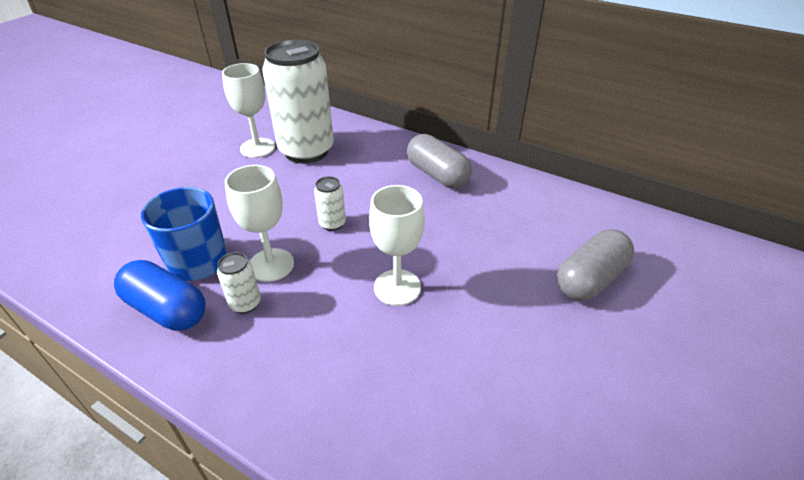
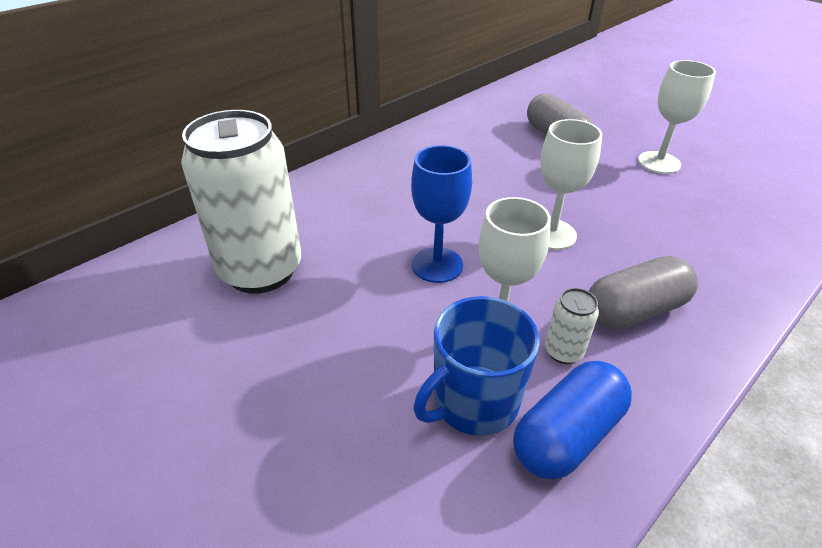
camera: 75 degrees left, 0 degrees up
white goblet [222,63,275,158] -> white goblet moved to [638,60,716,174]
white can [314,176,346,231] -> blue goblet [411,145,472,283]
grey capsule [407,134,472,188] -> grey capsule moved to [589,256,698,329]

